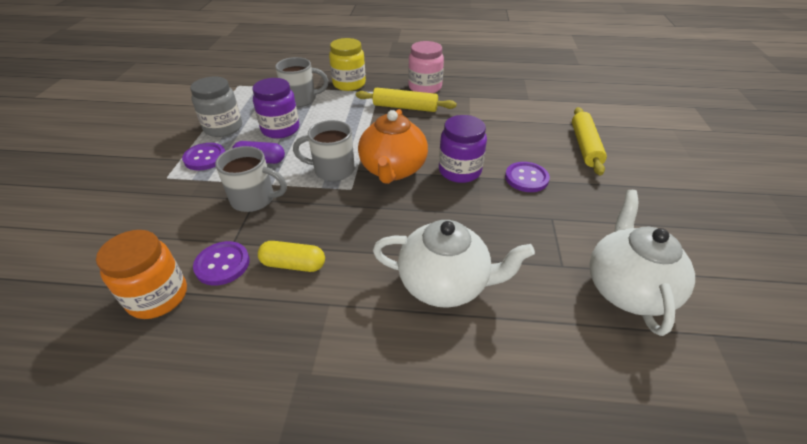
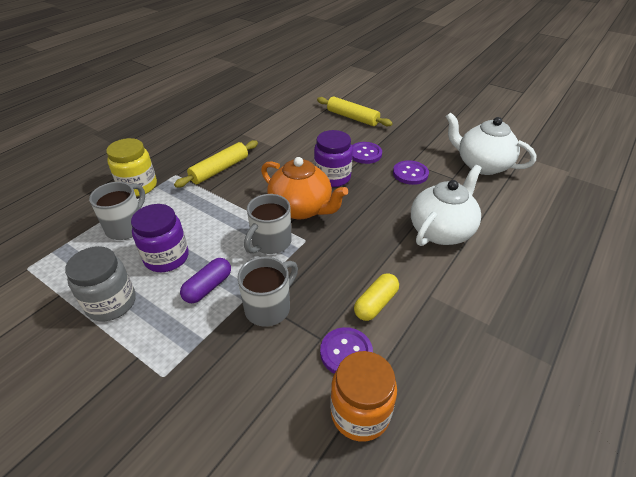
camera: 60 degrees left, 0 degrees up
purple button [182,143,225,171] -> purple button moved to [393,160,429,185]
pink jar [408,41,444,93] -> none

